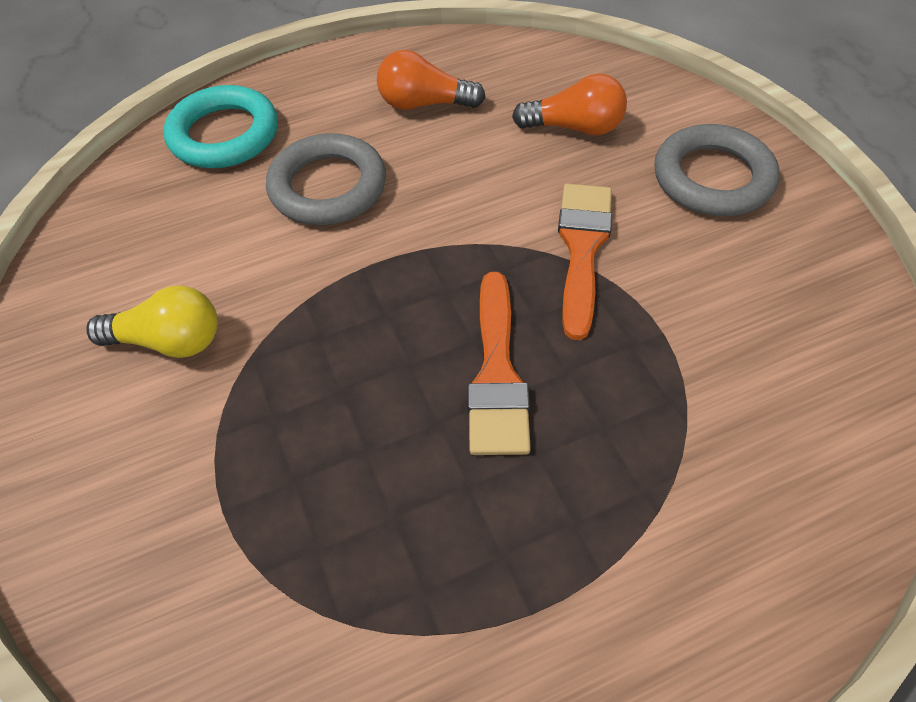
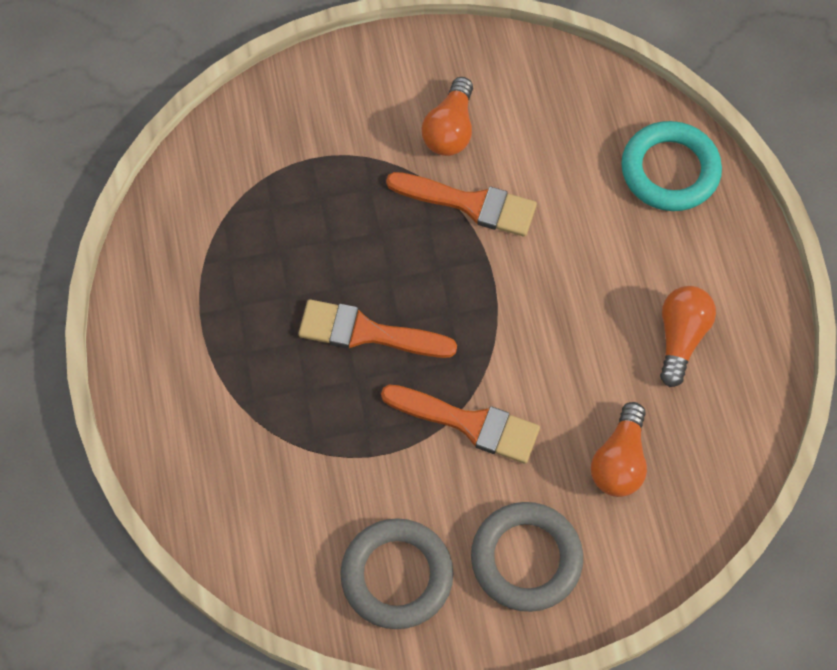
camera: 100 degrees right, 10 degrees up
yellow light bulb [86,285,218,358] -> orange light bulb [422,77,473,156]
grey ring [266,133,386,225] -> grey ring moved to [340,518,453,629]
none -> orange brush [386,172,537,237]

